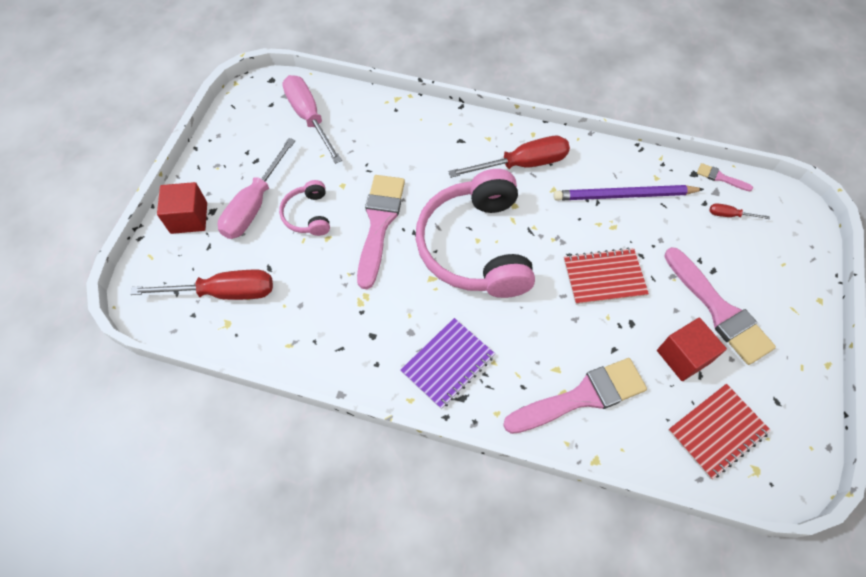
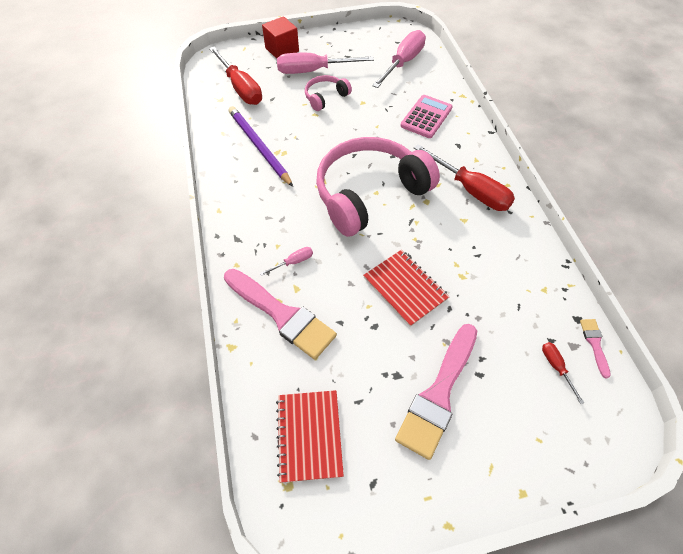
camera: 60 degrees right, 5 degrees down
pink brush [357,175,405,289] -> none
purple notebook [401,318,495,409] -> none
purple pencil [553,185,704,200] -> purple pencil moved to [229,106,293,187]
red cube [657,317,727,381] -> none
red notebook [668,384,771,479] -> red notebook turned 60 degrees clockwise [276,390,344,483]
none -> pink screwdriver [259,247,313,276]
none -> pink calculator [400,95,453,138]

